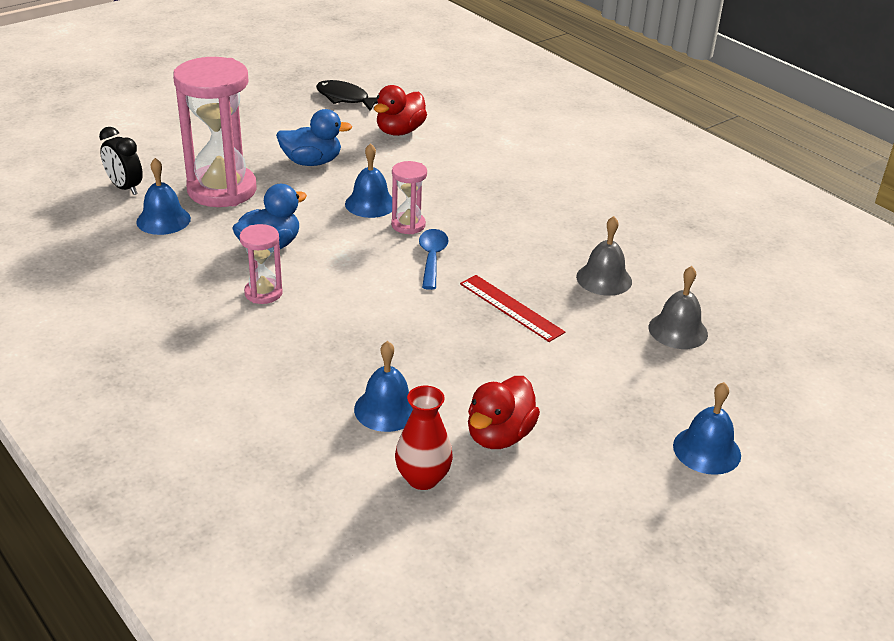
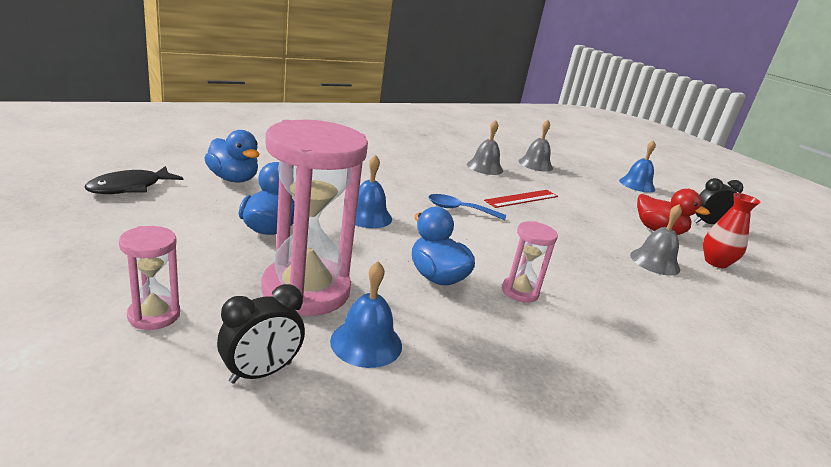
camera: 85 degrees left, 10 degrees down
blue bell [354,341,413,432] -> grey bell [630,204,682,276]
red duck [374,85,427,136] -> blue duck [204,130,259,183]
pink hourglass [391,161,427,234] -> pink hourglass moved to [119,226,180,330]
none -> black clock [694,178,743,224]

